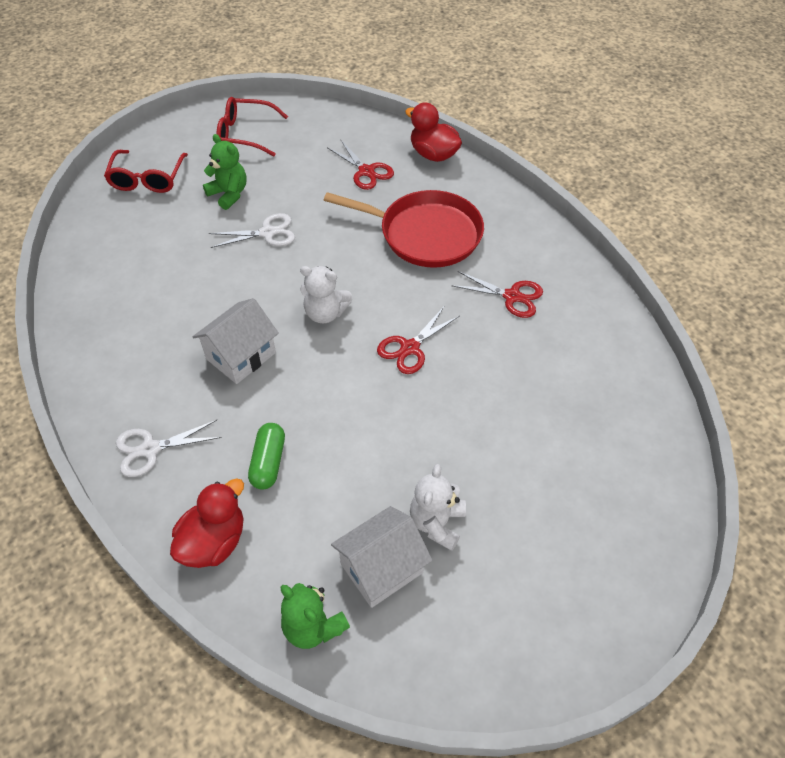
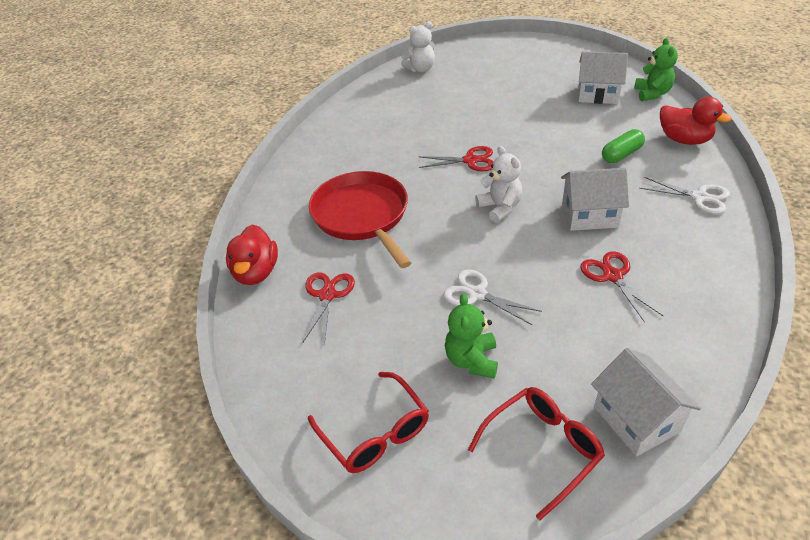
camera: 130 degrees left, 10 degrees down
red duck [170,478,244,568] -> red duck turned 135 degrees counterclockwise [660,97,732,145]
white teddy bear [410,464,466,551] -> white teddy bear moved to [401,22,435,72]
red scissors [451,271,543,318] -> red scissors moved to [580,251,663,323]
none -> white house [591,348,701,456]

